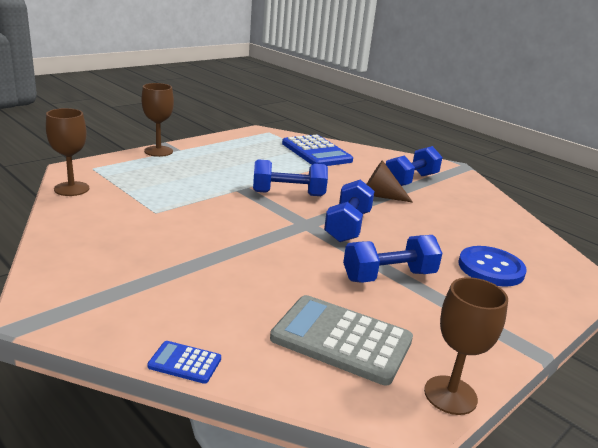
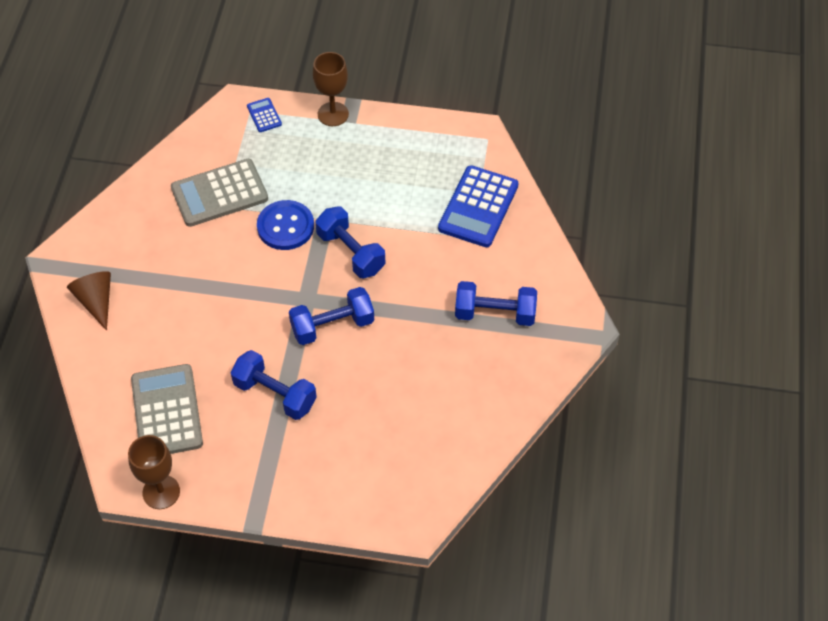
camera: 55 degrees right, 30 degrees up
brown goblet [46,108,89,196] -> none
blue calculator [147,341,221,384] -> blue calculator moved to [247,98,282,132]
brown cone [367,160,413,203] -> brown cone moved to [67,271,111,331]
blue button [458,246,527,287] -> blue button moved to [257,200,314,250]
none -> grey calculator [171,159,268,227]

